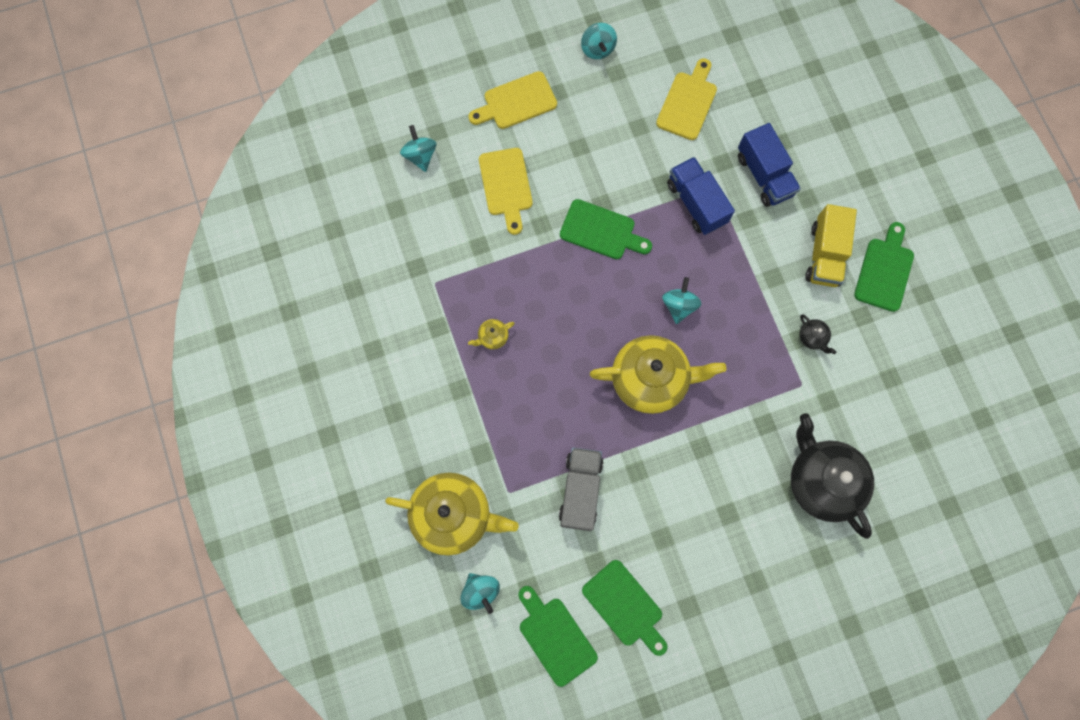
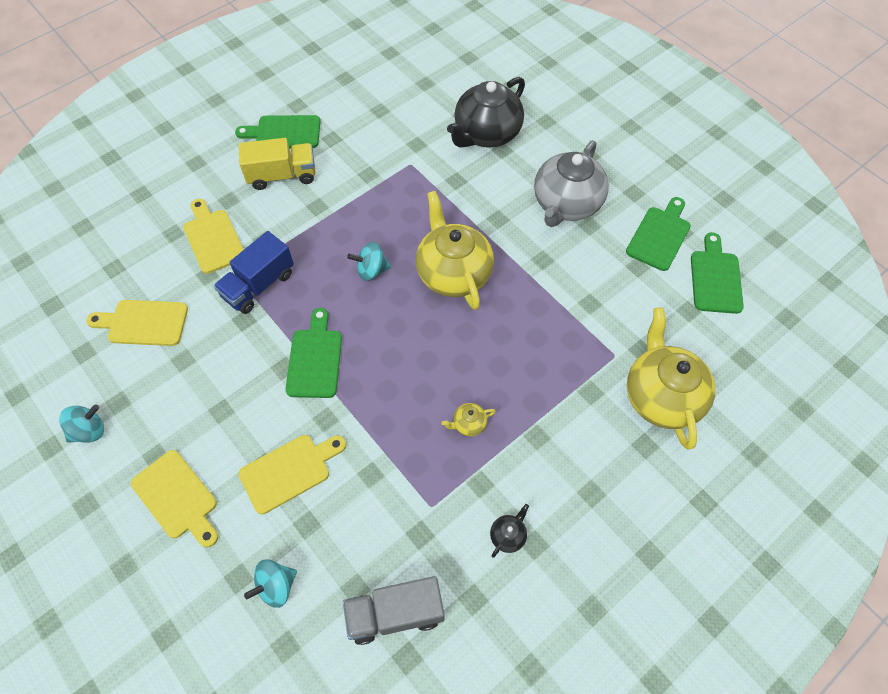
camera: 110 degrees left, 15 degrees down
turquoise spinning top [460,573,500,614] -> none
yellow teapot [468,319,515,349] -> yellow teapot turned 120 degrees clockwise [441,403,496,436]
green cutting board [519,586,598,687] -> green cutting board turned 150 degrees clockwise [691,232,744,314]
grey truck [559,447,603,531] -> grey truck moved to [343,576,444,645]
blue truck [738,123,801,207] -> yellow cutting board [183,199,244,274]
black teapot [799,314,836,354] -> black teapot moved to [490,504,529,557]
none -> grey teapot [534,140,609,227]

